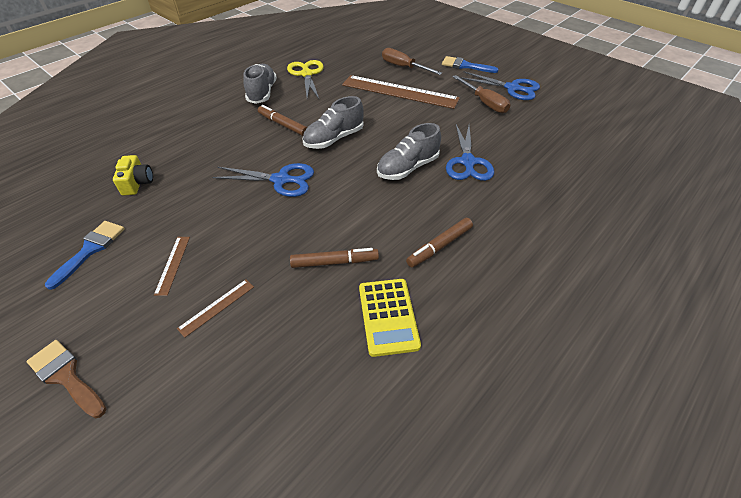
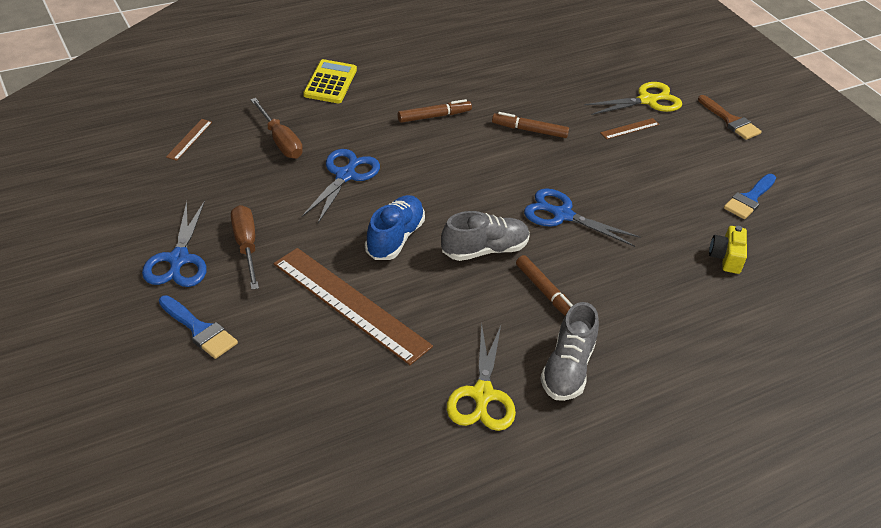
camera: 165 degrees left, 5 degrees down
brown ruler [154,237,190,296] -> brown ruler moved to [166,119,212,161]
yellow calculator [359,279,421,357] -> yellow calculator moved to [304,59,357,103]
grey shoe [377,123,441,180] -> none
brown screwdriver [382,48,442,75] -> brown screwdriver moved to [250,98,303,159]
blue scissors [460,71,540,100] -> blue scissors turned 135 degrees counterclockwise [142,201,207,287]
none -> blue shoe [365,195,425,260]
none -> yellow scissors [584,82,682,115]

